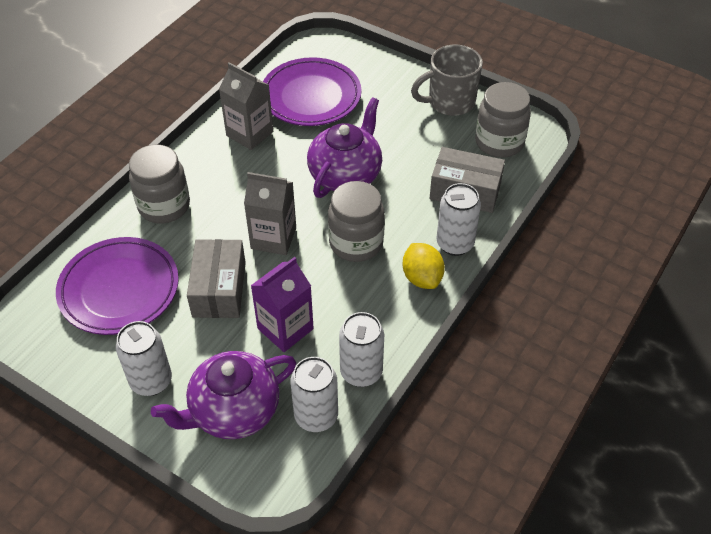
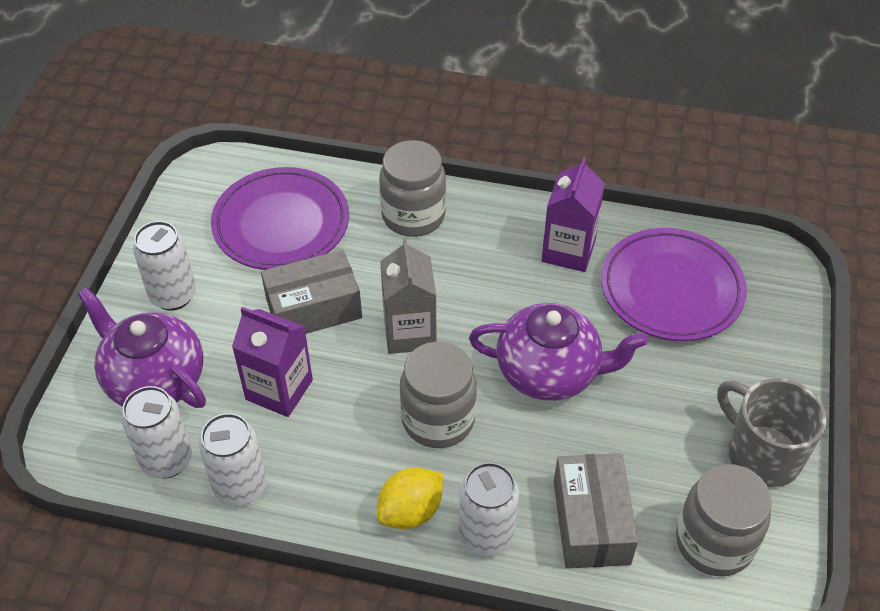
camera: 70 degrees right, 0 degrees up
grey carton [219,62,273,150] -> purple carton [541,157,605,272]

